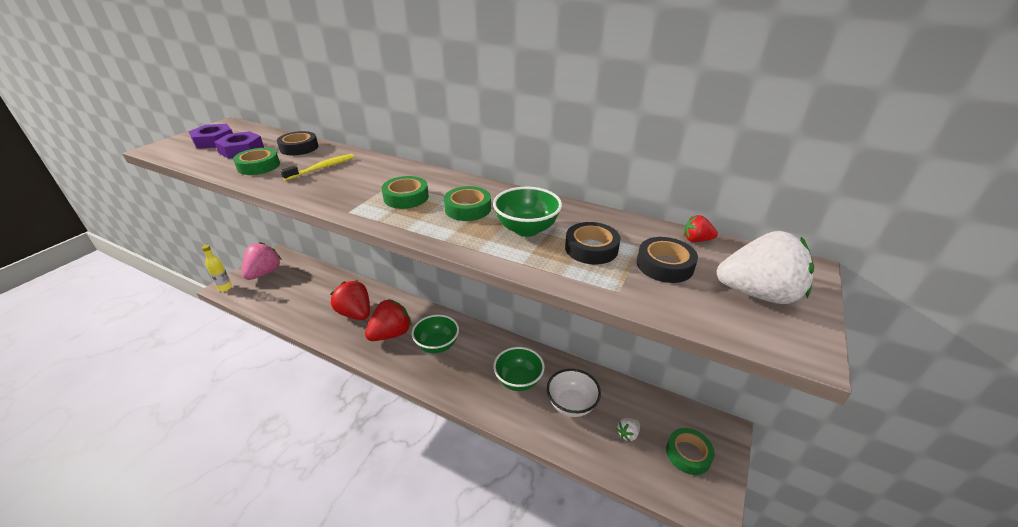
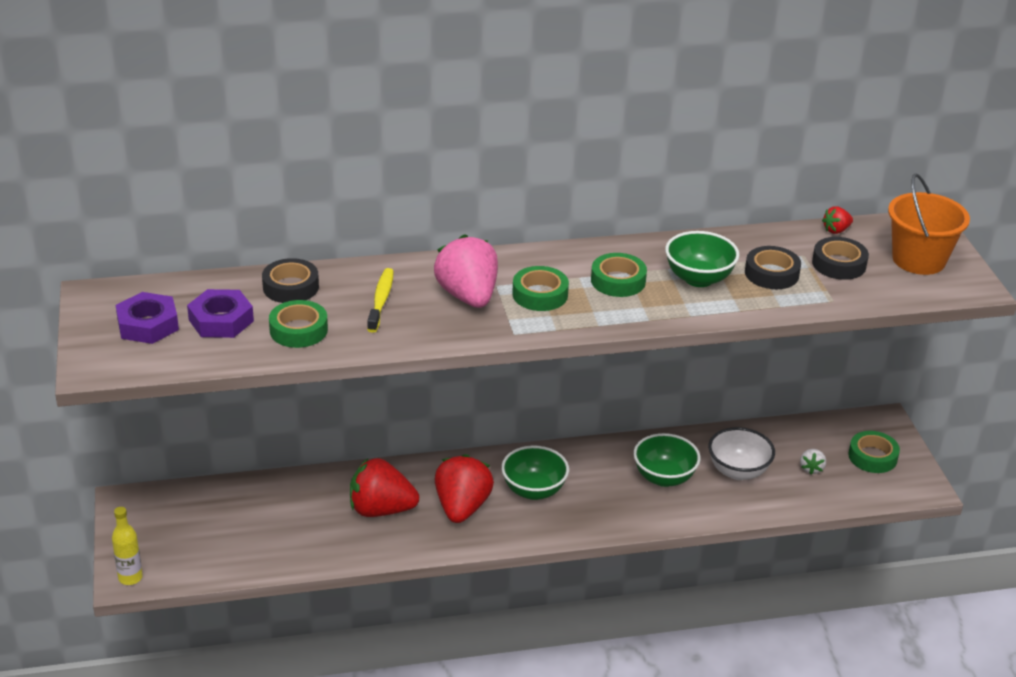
camera: 40 degrees left, 0 degrees up
pink strawberry [242,242,282,280] -> pink strawberry moved to [434,234,498,308]
white strawberry [717,231,814,304] -> orange bucket [888,173,970,275]

